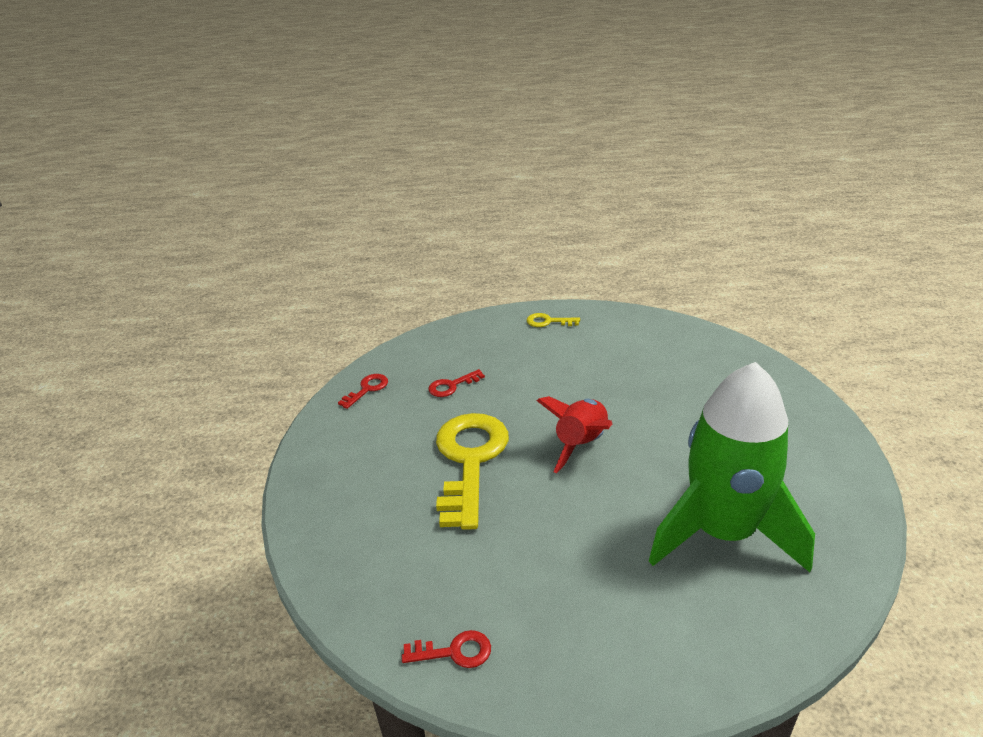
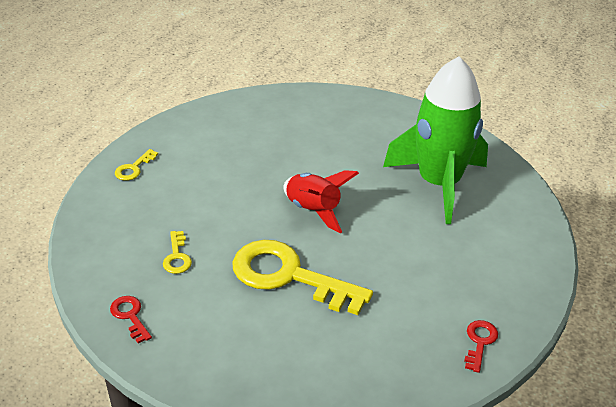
camera: 70 degrees left, 5 degrees up
red key [429,369,485,397] -> yellow key [163,231,192,274]

